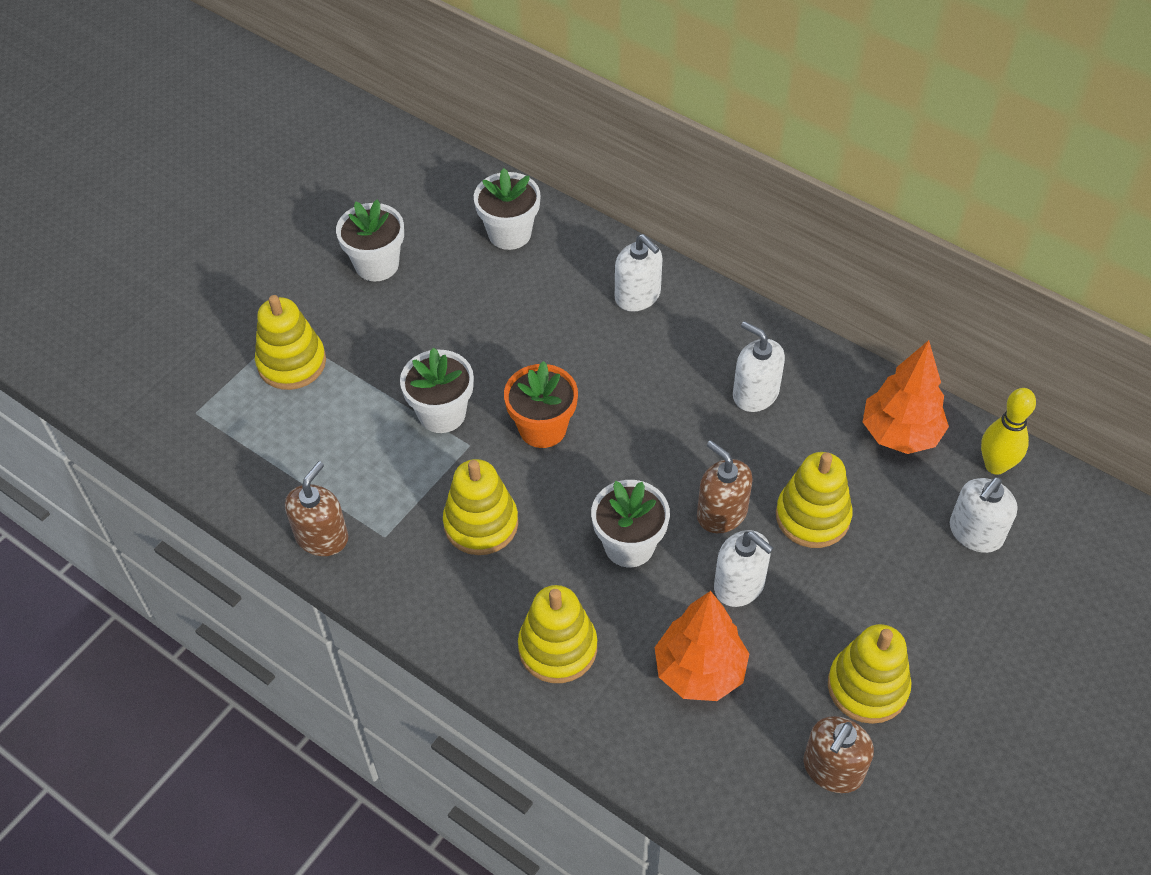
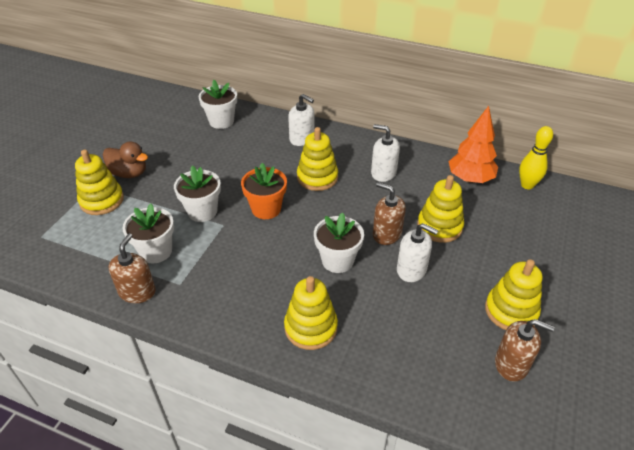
camera: 15 degrees left, 10 degrees down
white flower pot [336,199,404,281] -> white flower pot moved to [122,204,174,263]
yellow stacking toy [443,459,518,555] -> yellow stacking toy moved to [297,127,338,191]
orange tree [654,591,749,701] -> none
brown soap dispenser [803,716,874,793] -> brown soap dispenser turned 90 degrees counterclockwise [495,319,555,382]
white soap dispenser [950,477,1018,553] -> none
none -> brown duck [103,141,148,178]

